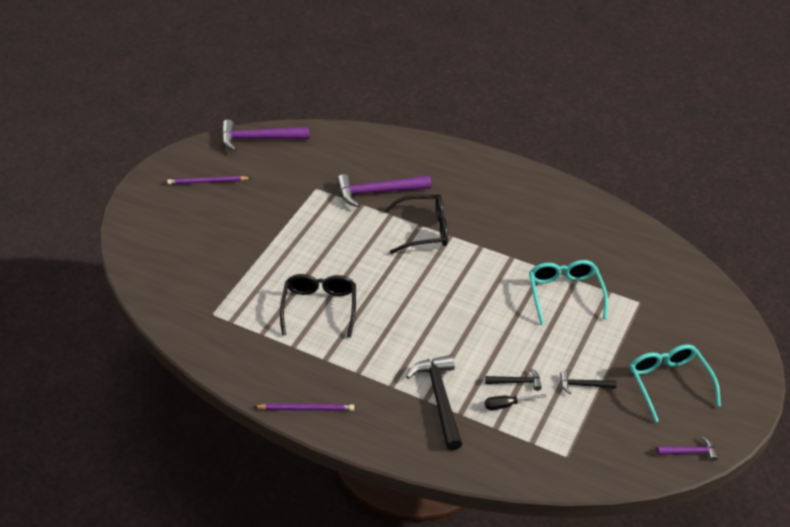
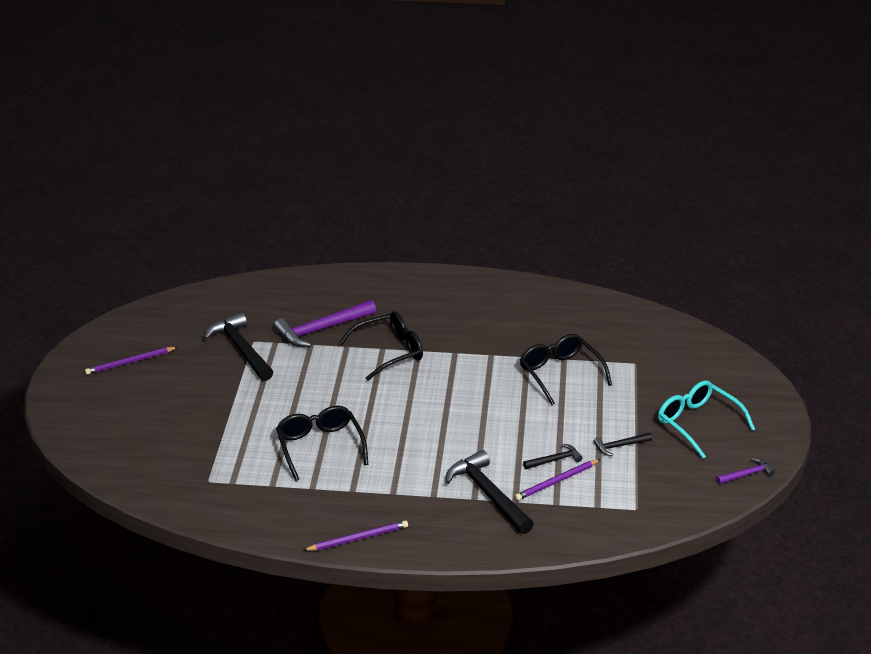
camera: 20 degrees left, 10 degrees down
purple hammer [222,120,309,151] -> none
black screwdriver [485,394,547,410] -> purple pencil [515,459,600,501]
turquoise glasses [529,260,608,325] -> black glasses [520,334,612,405]
none -> black hammer [204,312,273,381]

